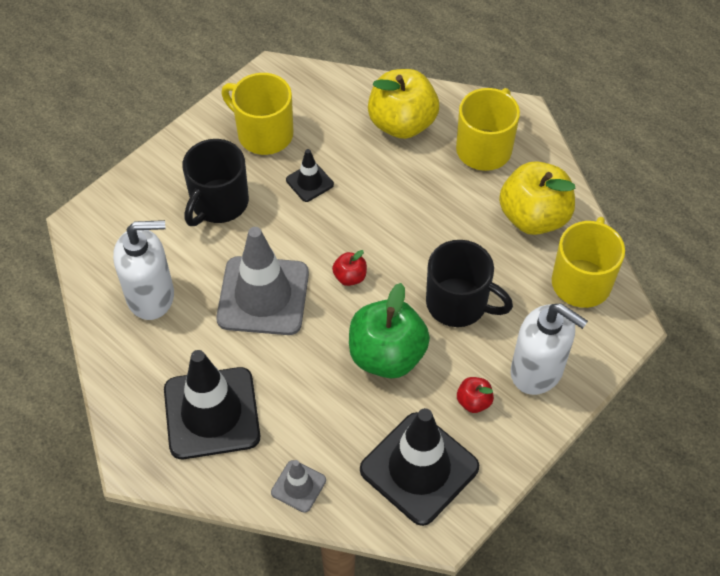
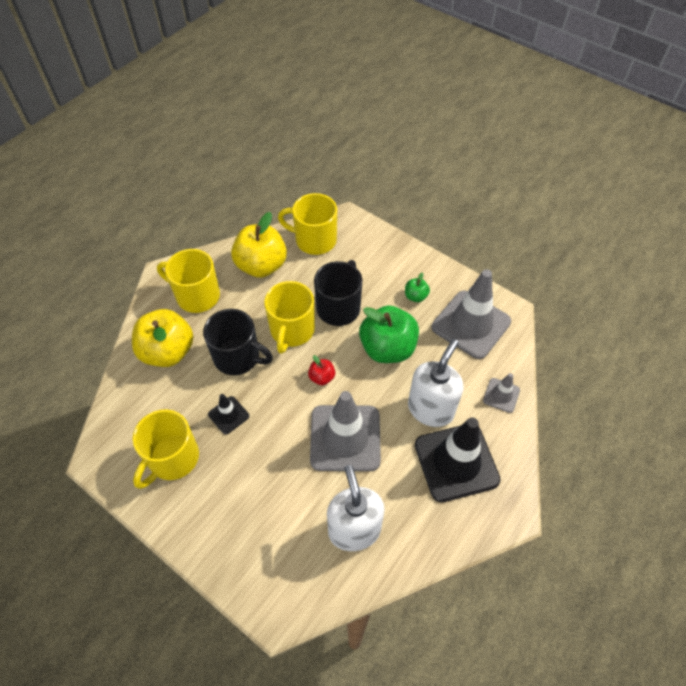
camera: 95 degrees left, 0 degrees up
black mug [182,139,249,226] -> black mug moved to [203,309,273,375]
black traffic cone [360,408,479,526] -> grey traffic cone [432,269,511,359]
red apple [457,377,494,413] -> green apple [405,273,430,302]
white soap dispenser [511,303,588,395] -> white soap dispenser moved to [408,339,463,427]
none -> yellow mug [264,281,315,354]

